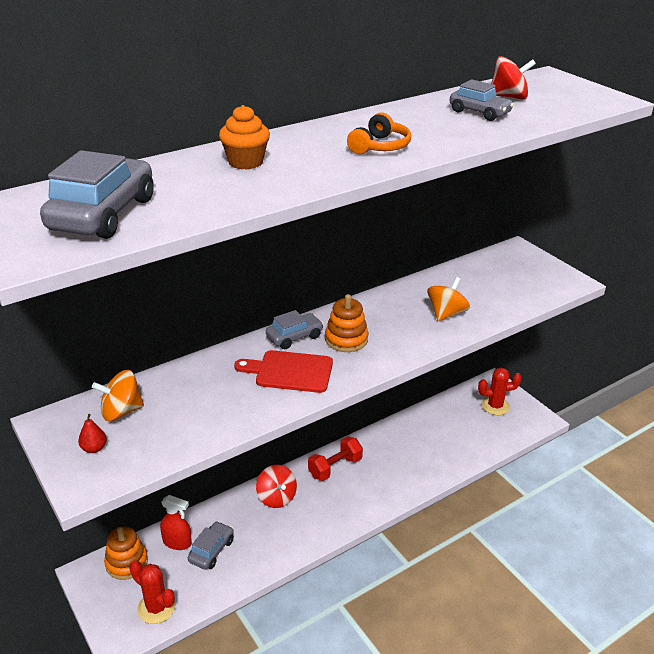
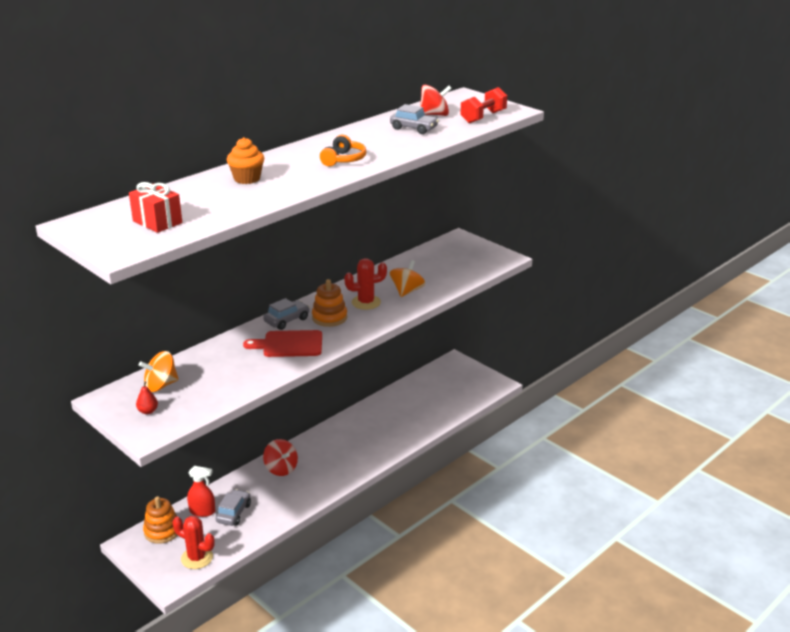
camera: 10 degrees left, 5 degrees down
grey car [40,150,154,239] -> red gift [129,182,182,233]
red dumbbell [308,436,363,481] -> red dumbbell moved to [460,87,507,124]
red cactus [478,367,522,415] -> red cactus moved to [344,258,387,310]

